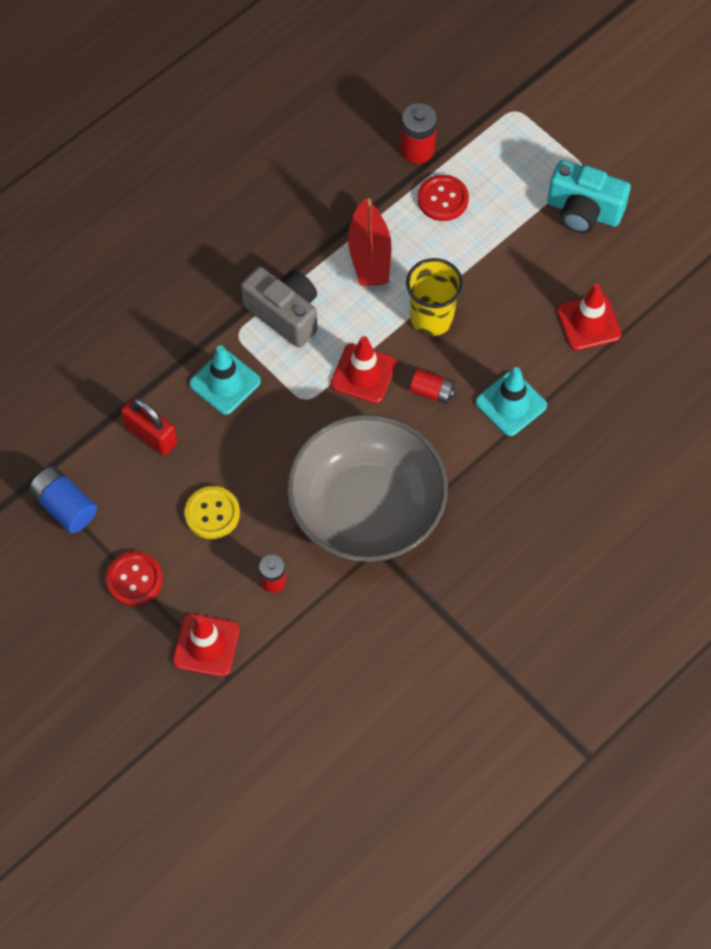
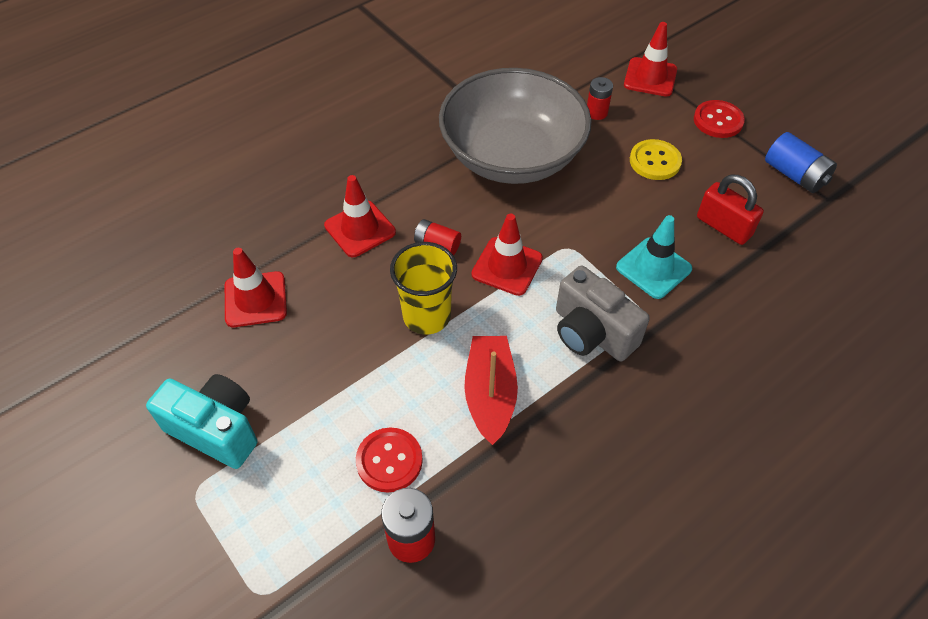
camera: 175 degrees left, 10 degrees down
turquoise traffic cone [475,367,547,436] -> red traffic cone [324,175,396,257]

